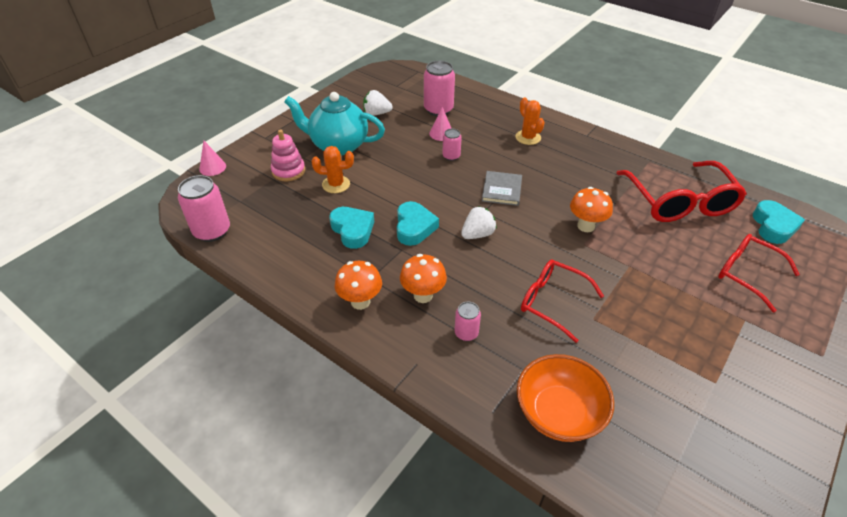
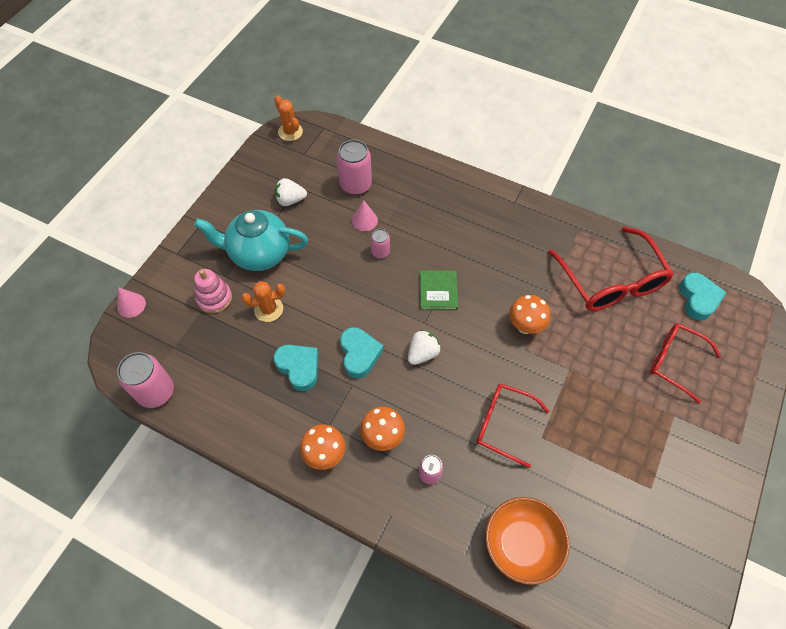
camera: 10 degrees left, 15 degrees up
grey book [482,171,522,206] -> green book [420,270,458,310]
orange cactus [515,97,545,145] -> orange cactus moved to [274,95,303,141]

